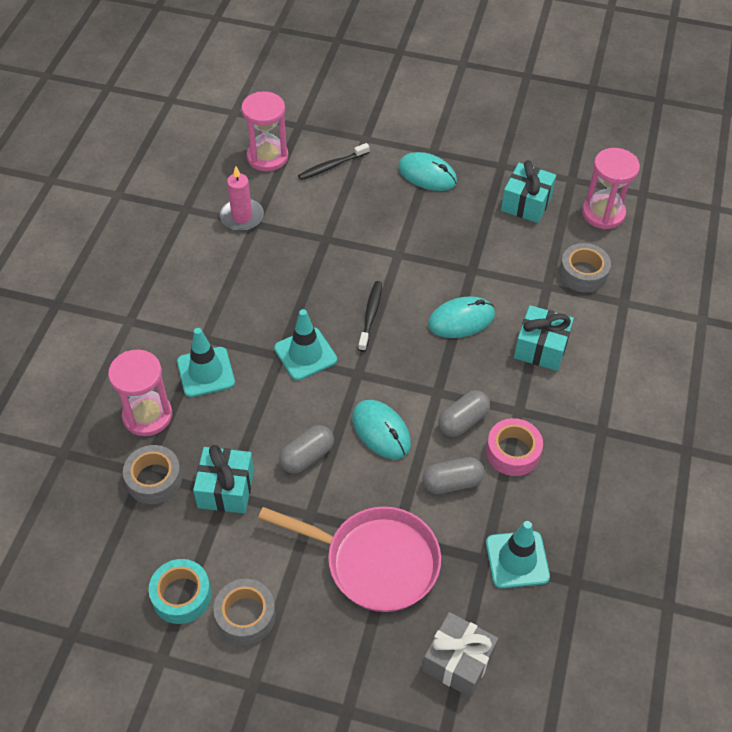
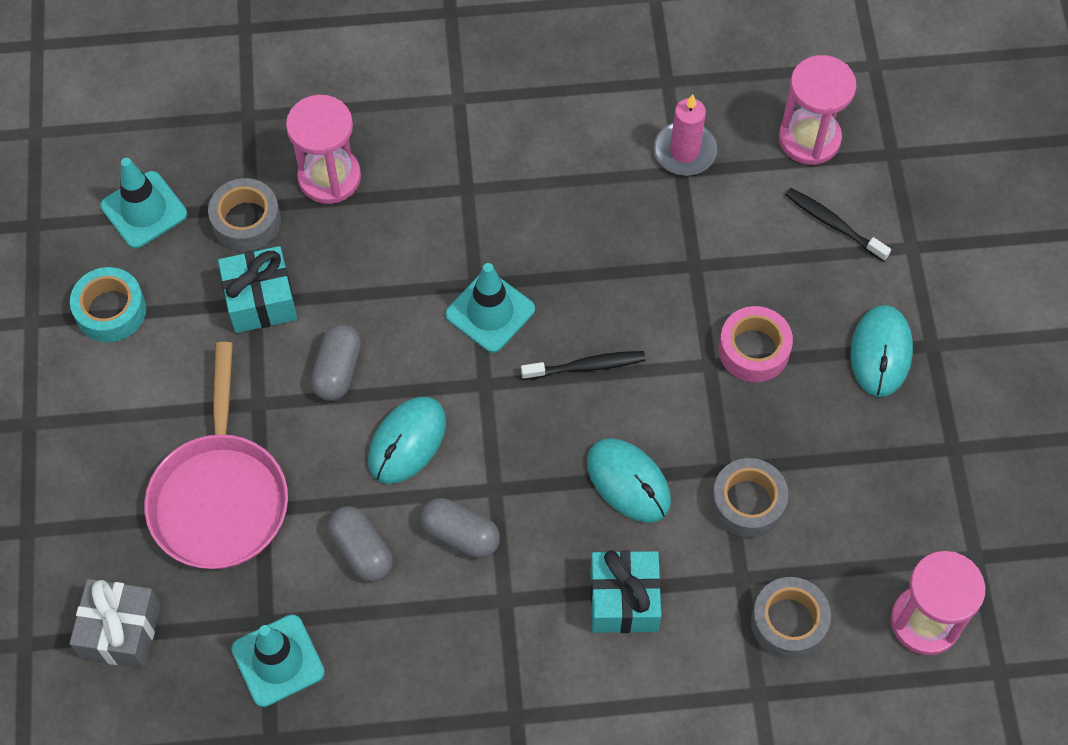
camera: 70 degrees right, 10 degrees up
turquoise traffic cone [177,328,235,397] -> turquoise traffic cone moved to [101,158,187,249]
grey tape [213,579,276,645] -> grey tape moved to [711,458,788,538]
grey capsule [279,425,334,474] -> grey capsule turned 75 degrees clockwise [311,324,361,401]
pink tape [486,418,543,476] -> pink tape moved to [719,306,793,382]
turquoise gift [501,160,556,223] -> none

